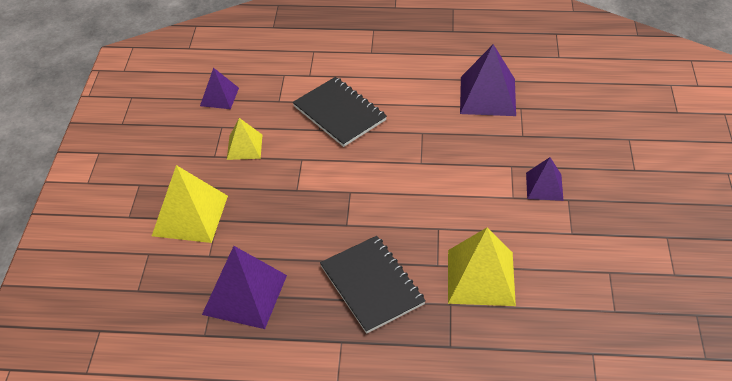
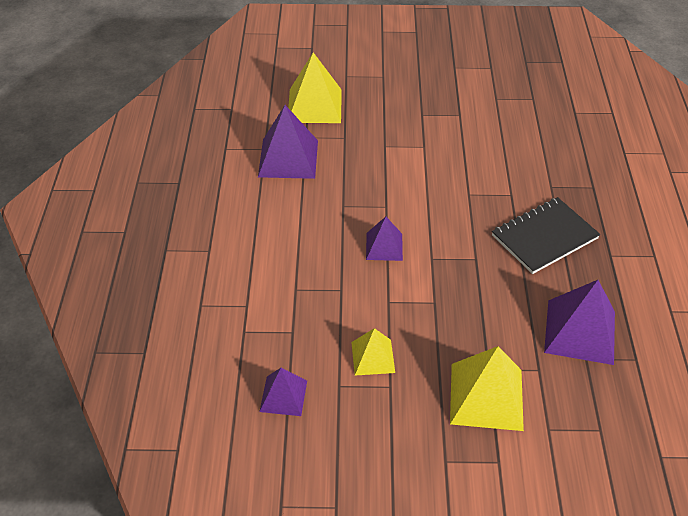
camera: 95 degrees left, 0 degrees up
black notebook [293,77,387,147] -> none
yellow pyramid [448,228,516,306] -> yellow pyramid moved to [288,52,342,123]
purple pyramid [526,157,563,201] -> purple pyramid moved to [366,217,403,261]

